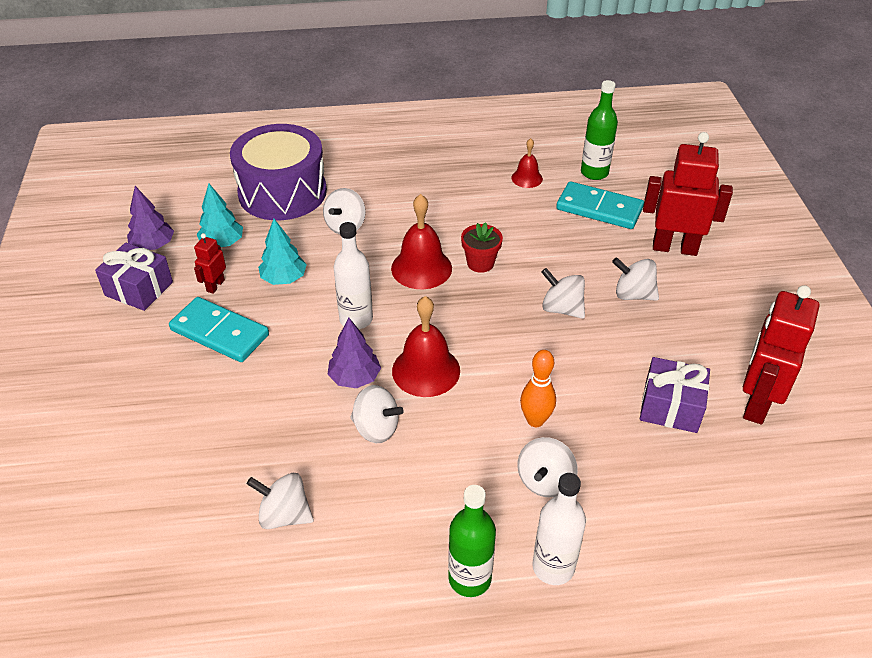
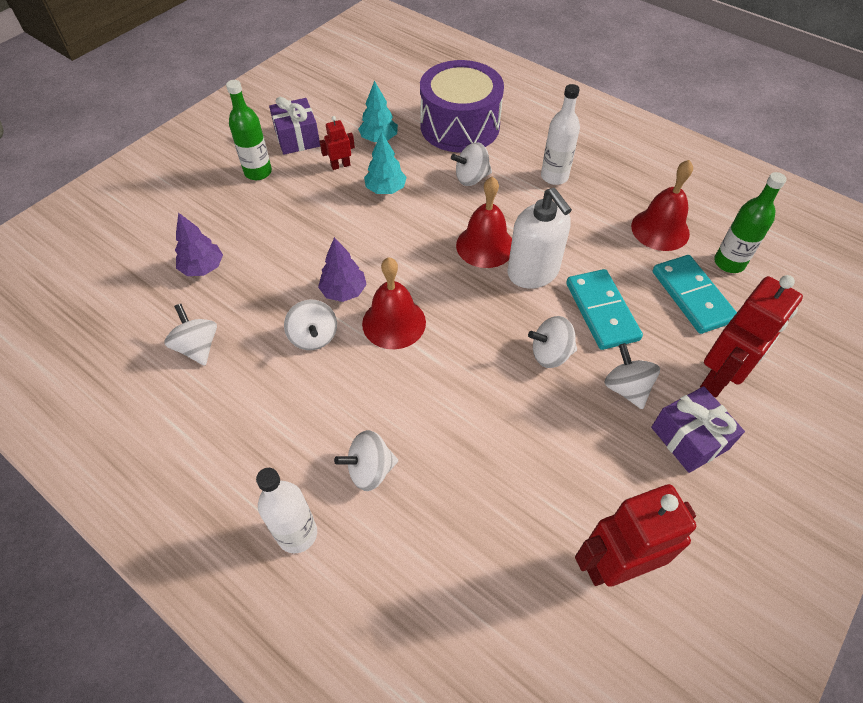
camera: 45 degrees right, 10 degrees up
purple tree [127,186,174,250] -> purple tree moved to [175,212,223,276]
turquoise domino [169,297,269,362] -> turquoise domino moved to [566,269,643,350]
white bottle [333,222,373,329] -> white bottle moved to [541,84,580,185]
green bottle [448,485,496,597] -> green bottle moved to [226,80,272,180]
red flower pot [461,222,503,273] -> white soap dispenser [507,188,572,289]
red bell [511,138,543,188] -> red bell [631,160,693,251], size x1.75
orange bowling pin [520,350,556,427] -> none
white spinning top [541,268,585,319] -> white spinning top turned 90 degrees counterclockwise [528,316,577,368]
purple gift [640,357,710,433] -> purple gift moved to [651,386,745,473]
red robot [643,132,733,256] -> red robot turned 75 degrees clockwise [700,275,803,397]

